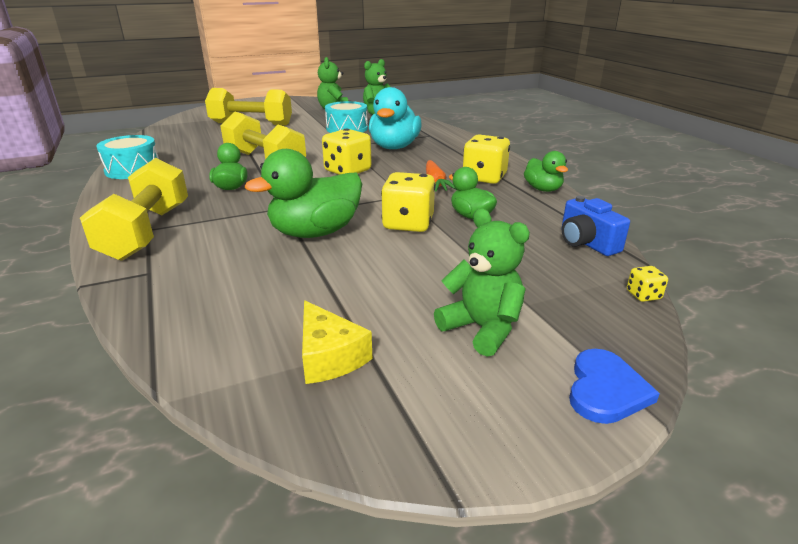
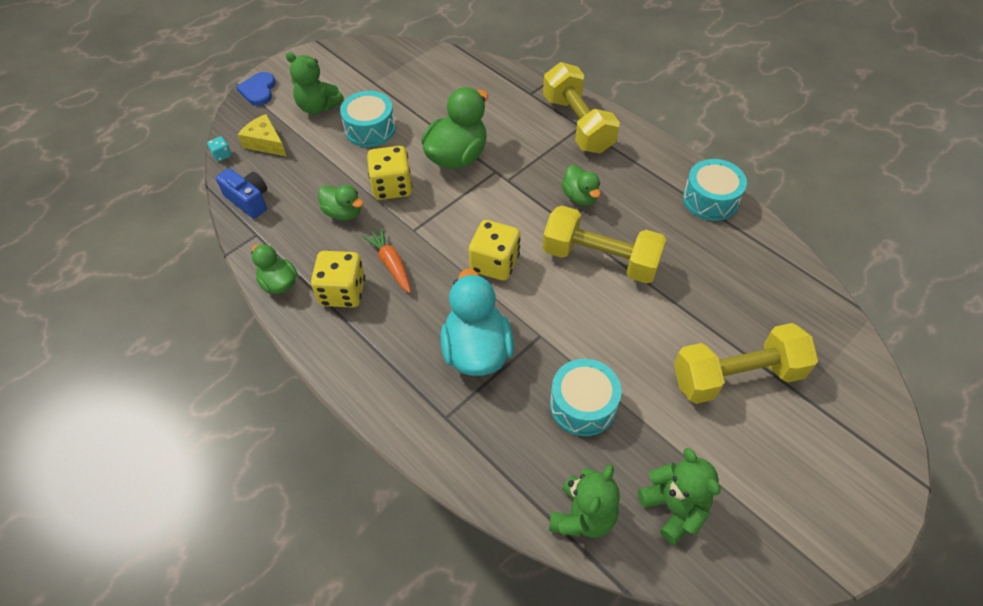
camera: 160 degrees right, 25 degrees up
yellow cheese [302,300,372,384] -> yellow cheese moved to [238,114,287,157]
yellow dice [627,266,668,302] -> turquoise dice [207,136,232,162]
none -> turquoise drum [340,91,396,147]

